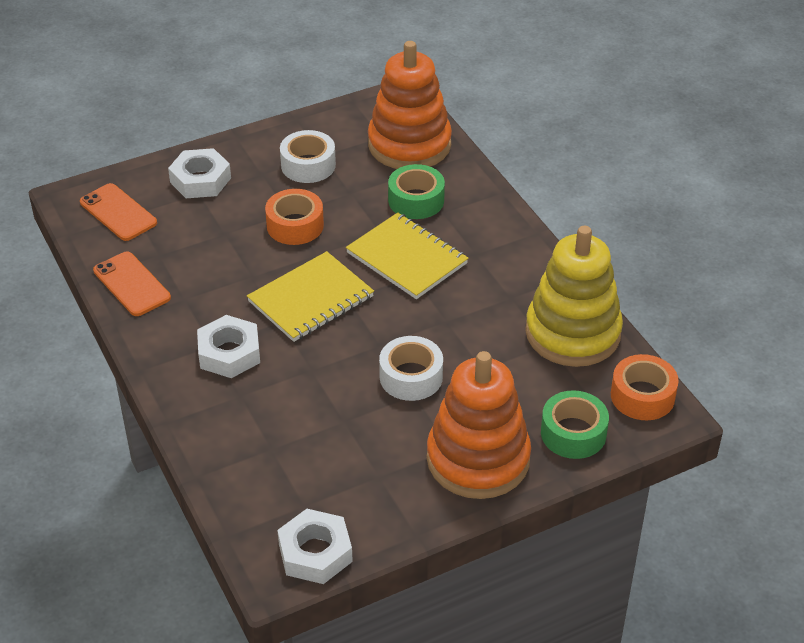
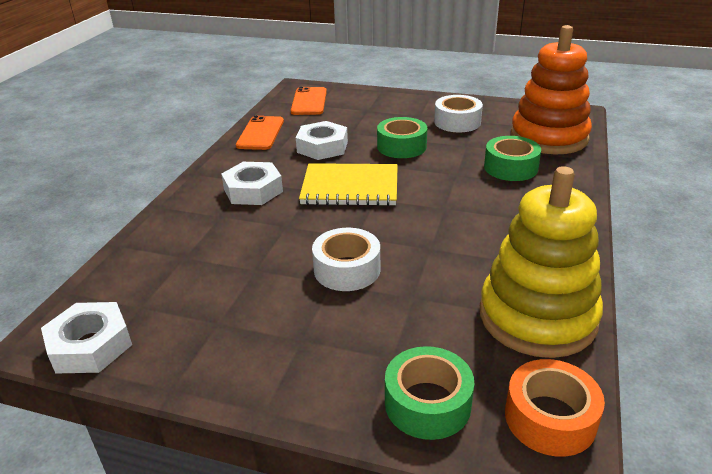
camera: 45 degrees right, 10 degrees down
white nut [168,148,231,198] -> white nut moved to [296,121,348,160]
orange tape [265,189,324,245] -> green tape [377,117,427,158]
yellow notebook [346,212,469,299] -> none
orange stacking toy [427,351,531,499] -> none

